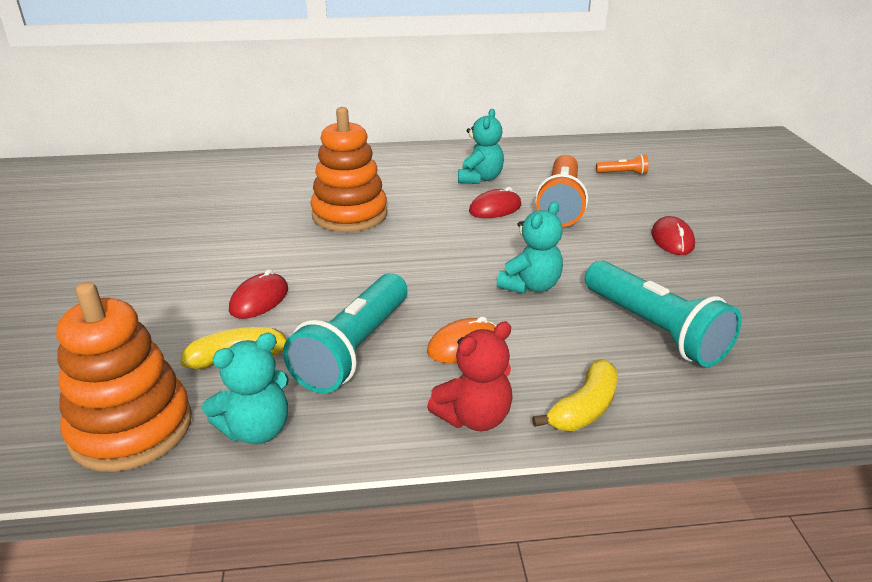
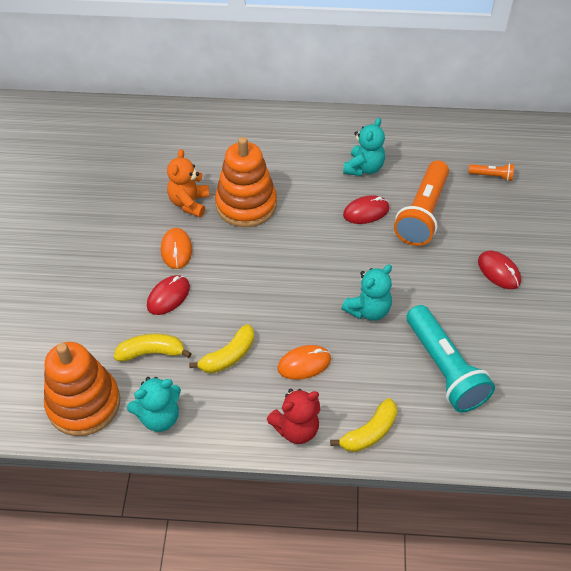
camera: 10 degrees right, 20 degrees up
turquoise flashlight [283,273,408,393] -> yellow banana [189,324,254,374]
red mouse [652,216,695,255] -> red mouse turned 45 degrees counterclockwise [478,251,521,289]
none -> orange mouse [161,228,192,269]
none -> orange teddy bear [167,149,209,217]

